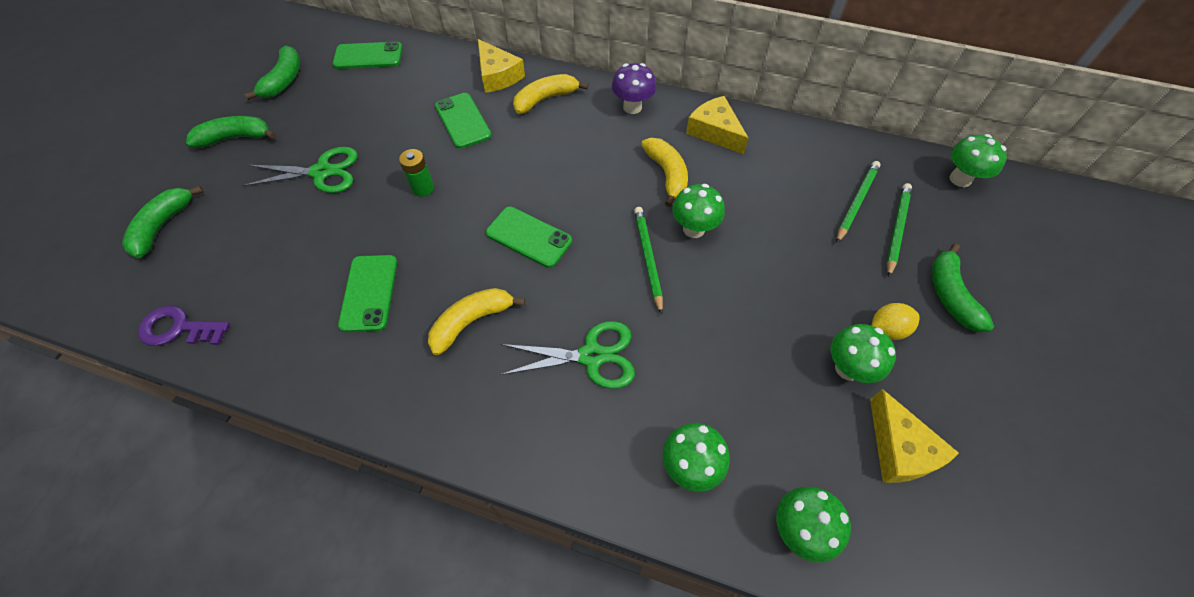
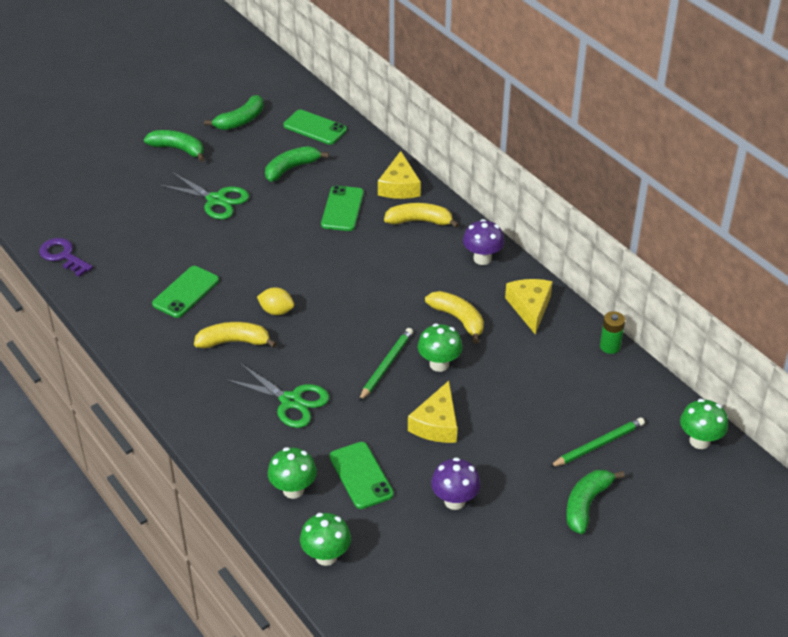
camera: 35 degrees right, 15 degrees down
green banana [122,186,203,258] -> green banana moved to [265,146,329,182]
green battery [399,149,434,197] -> green battery moved to [600,311,625,354]
green phone [486,207,572,268] -> green phone moved to [330,442,394,509]
yellow banana [641,138,688,207] -> yellow banana turned 60 degrees counterclockwise [425,291,484,344]
green mushroom [830,324,896,383] -> purple mushroom [431,457,481,510]
green pencil [837,161,881,243] -> none
yellow cheese [870,389,959,483] -> yellow cheese moved to [408,381,457,443]
yellow lemon [871,303,920,340] -> yellow lemon moved to [257,287,294,315]

